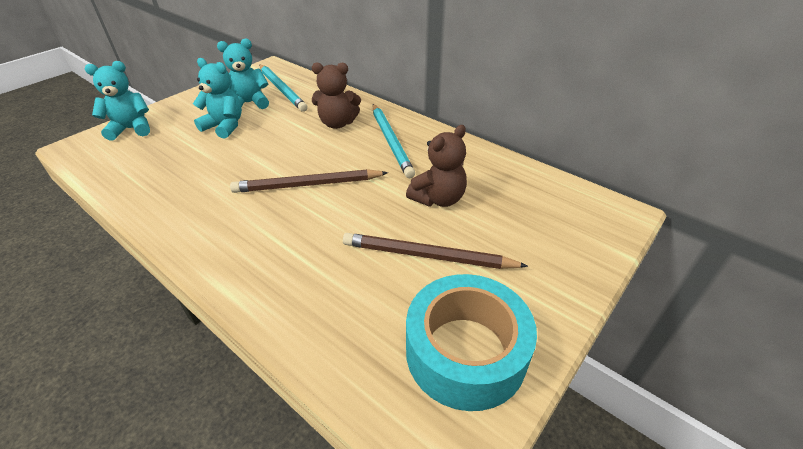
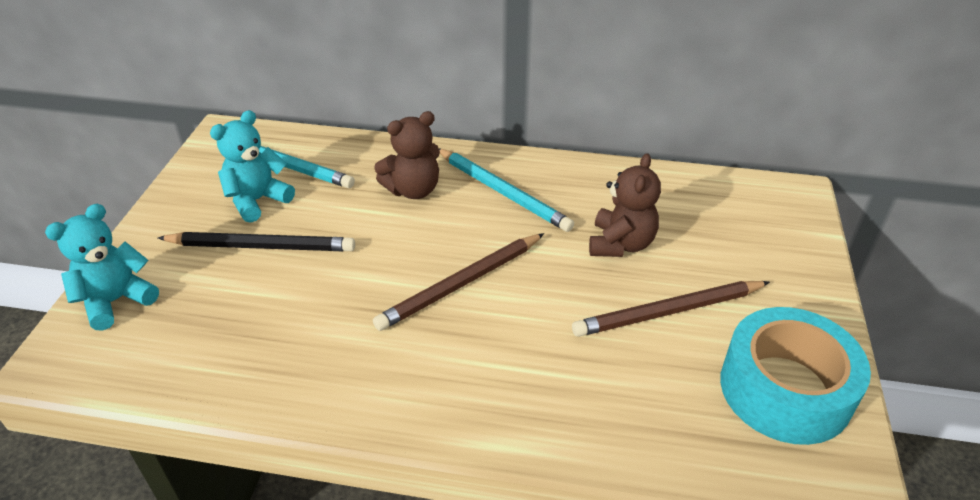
camera: 30 degrees left, 0 degrees up
turquoise teddy bear [193,58,242,139] -> black pencil [158,232,355,251]

